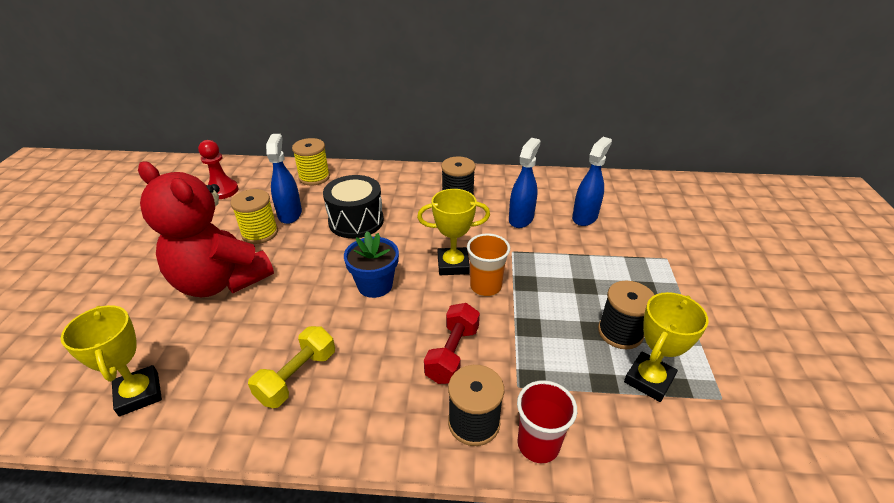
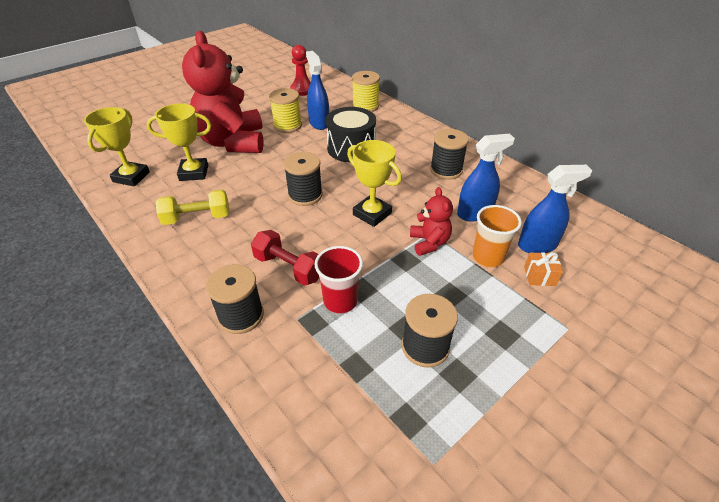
camera: 45 degrees right, 5 degrees up
blue spray bottle [266,134,302,224] -> blue spray bottle turned 60 degrees counterclockwise [306,51,329,130]
blue flower pot [344,231,399,298] -> black spool [283,152,323,206]
red dumbbell [424,303,480,384] -> red dumbbell turned 60 degrees clockwise [251,230,319,286]
orange cup [467,233,510,296] -> orange cup moved to [473,205,522,267]
red cup [517,380,577,463] -> red cup moved to [314,246,363,314]
yellow trophy [624,292,708,402] -> yellow trophy moved to [147,103,211,181]
none -> red teddy bear [410,187,453,256]
none -> orange gift [524,252,563,286]

